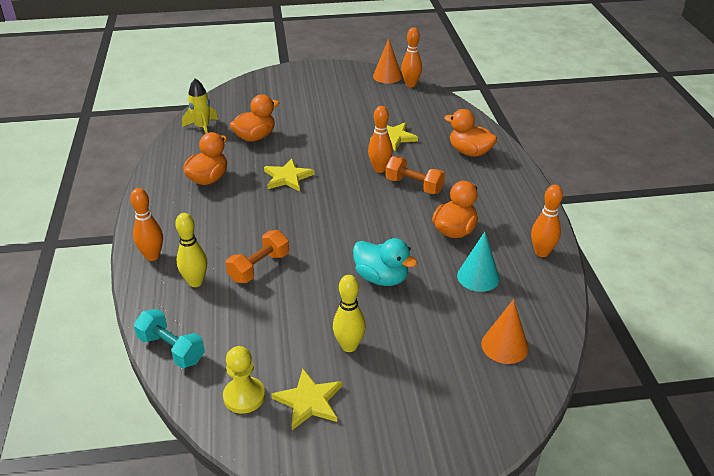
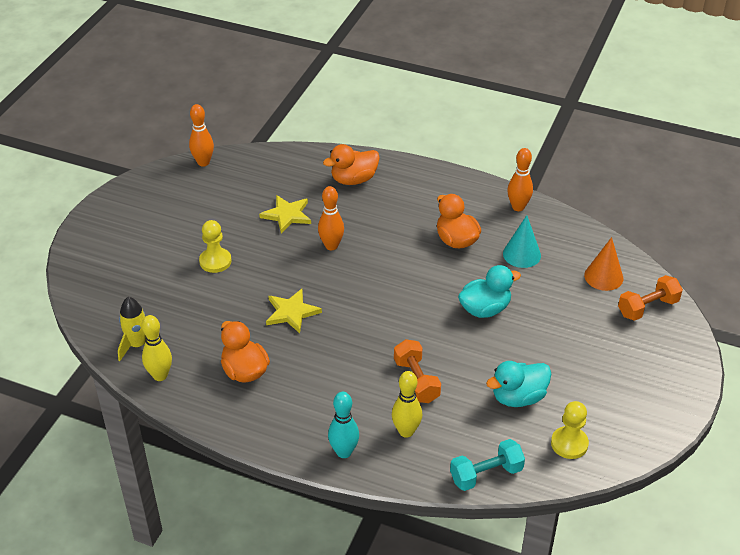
camera: 60 degrees left, 5 degrees up
orange bowling pin [130,188,163,261] -> turquoise bowling pin [328,392,359,458]
orange duck [230,95,279,142] -> none
yellow star [272,369,342,430] -> none
yellow bowling pin [333,275,366,352] -> yellow bowling pin moved to [142,315,172,381]
orange cone [373,38,402,83] -> none
orange dumbbell [385,156,445,194] -> orange dumbbell moved to [618,275,683,321]
none -> yellow pawn [199,220,232,273]
none -> turquoise duck [486,361,551,407]

